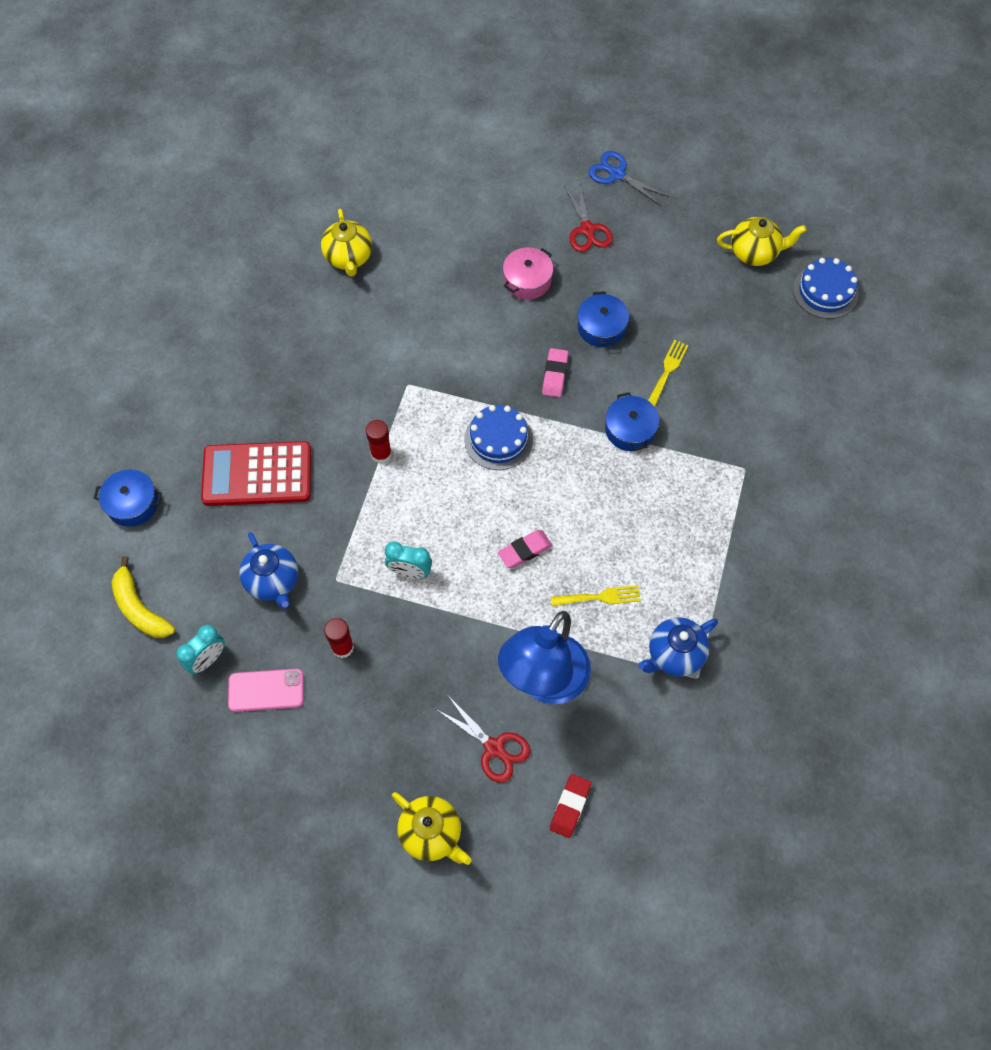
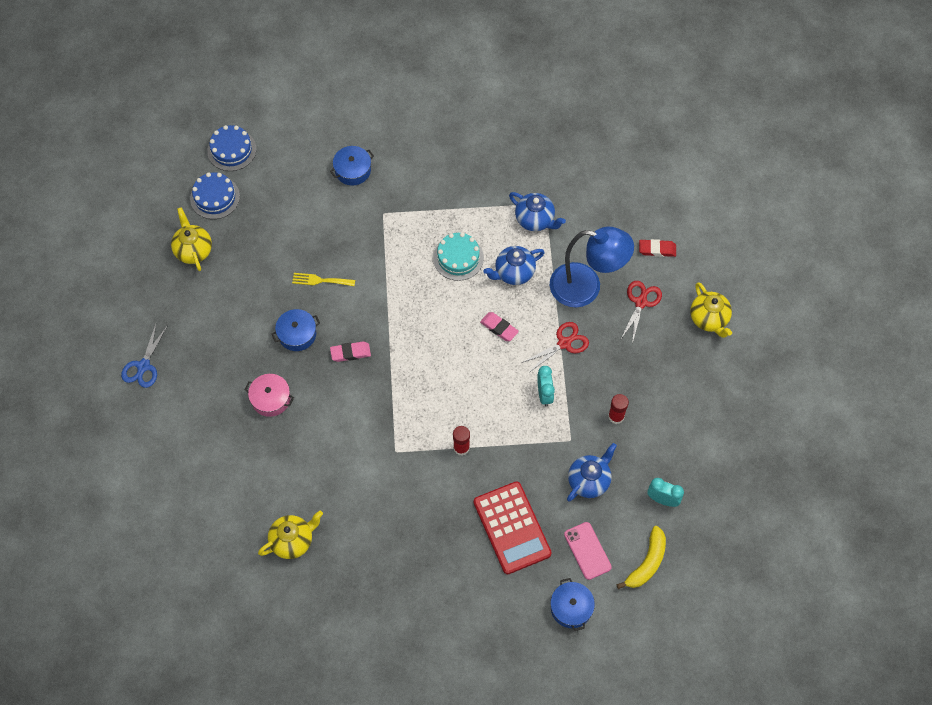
camera: 110 degrees left, 0 degrees up
pink phone [228,669,304,712] -> pink phone moved to [564,522,612,580]
yellow teapot [392,792,471,865] -> yellow teapot turned 135 degrees clockwise [690,282,732,338]
blue cake [464,405,533,470] -> blue cake moved to [207,125,256,171]
yellow fork [551,585,641,606] -> blue teapot [483,246,545,285]
red scissors [565,183,613,252] -> red scissors moved to [522,322,589,372]
blue pot [605,392,659,451] -> blue pot moved to [330,146,374,186]
none -> turquoise cake [433,232,484,281]

